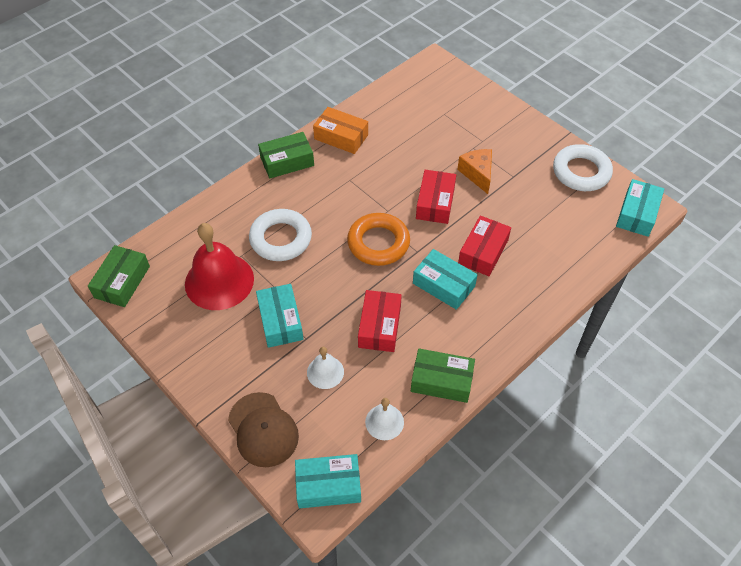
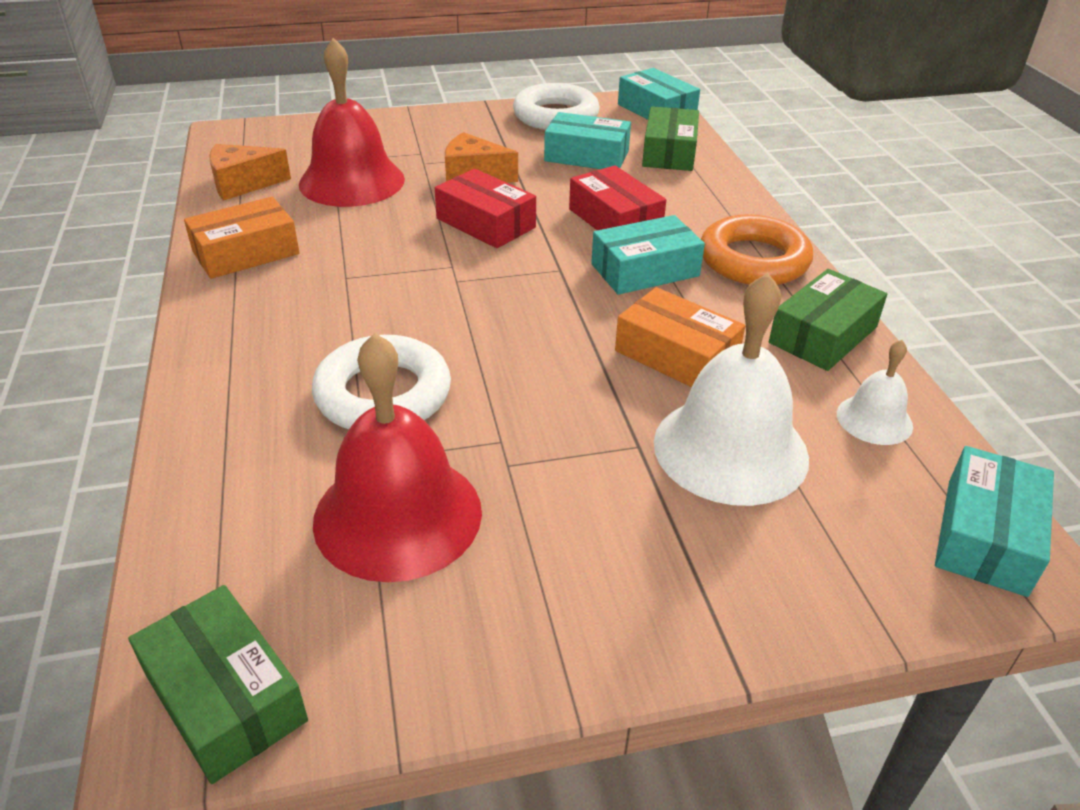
camera: 60 degrees left, 15 degrees down
brown cap [228,392,299,467] -> none
turquoise box [256,284,304,348] -> turquoise box moved to [544,112,631,169]
green box [258,132,314,178] -> green box moved to [642,106,699,171]
white bell [307,346,344,389] -> white bell [654,273,809,506], size x1.99
orange ring [347,213,410,266] -> orange ring moved to [701,214,813,285]
red box [358,290,402,352] -> orange box [615,287,745,387]
none -> orange cheese [209,144,291,200]
none -> red bell [299,38,405,207]

